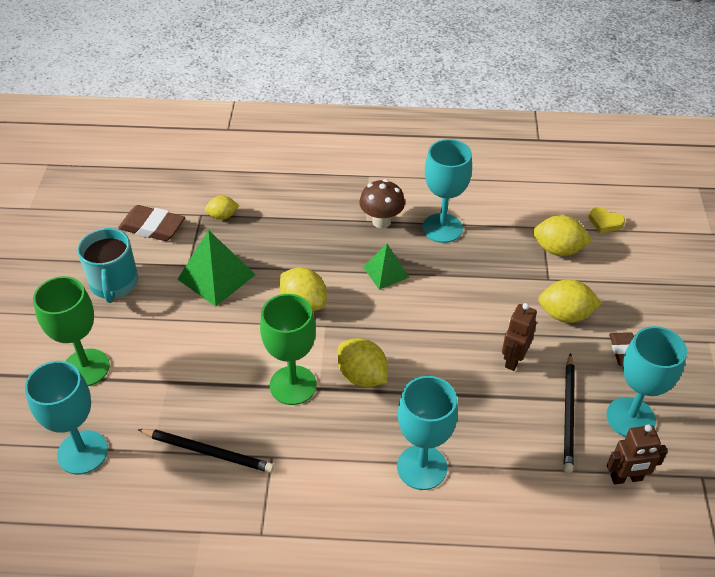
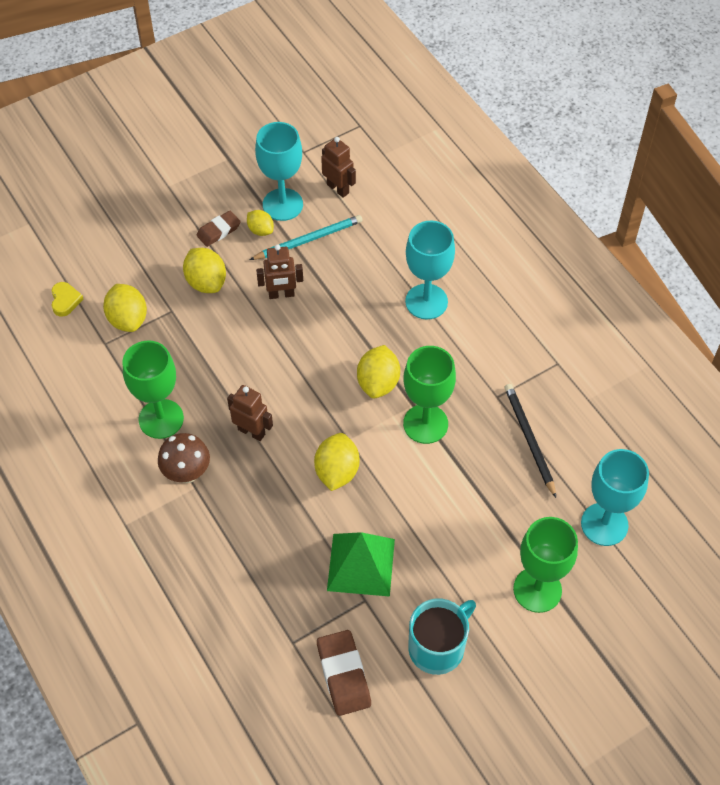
camera: 125 degrees left, 10 degrees up
yellow lemon [205,196,239,220] -> yellow lemon moved to [247,210,274,236]
green pyramid [363,244,409,290] -> brown robot [227,385,273,441]
turquoise goblet [422,139,472,243] -> green goblet [123,340,184,439]
black pencil [564,353,575,473] -> turquoise pencil [250,215,362,260]

